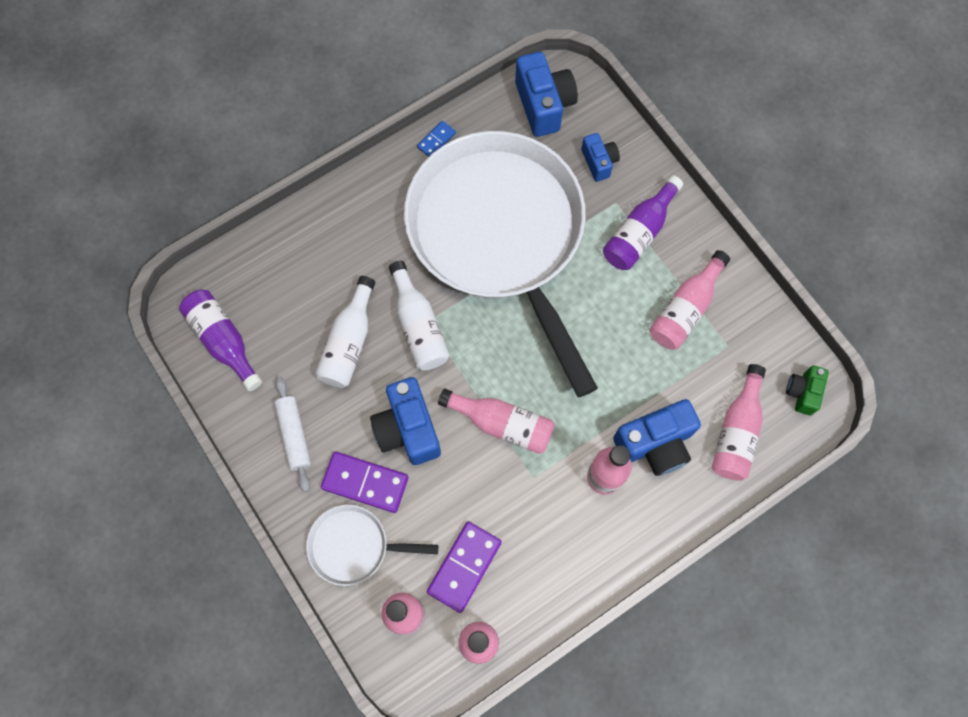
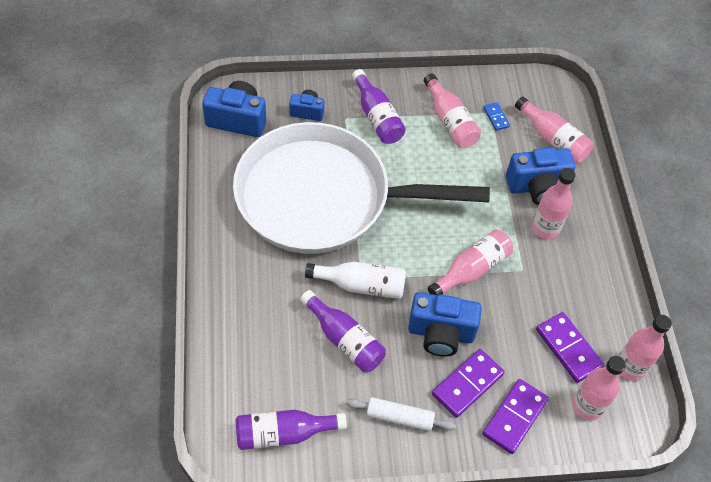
camera: 65 degrees left, 15 degrees down
white pan [306,505,438,586] -> purple domino [483,379,549,454]
white bottle [315,276,375,388] -> purple bottle [300,290,386,372]
blue domino [417,121,456,157] -> blue domino moved to [483,102,510,131]
blue camera [613,399,701,476] -> blue camera turned 75 degrees clockwise [506,148,575,205]
green camera [786,366,829,415] -> none

